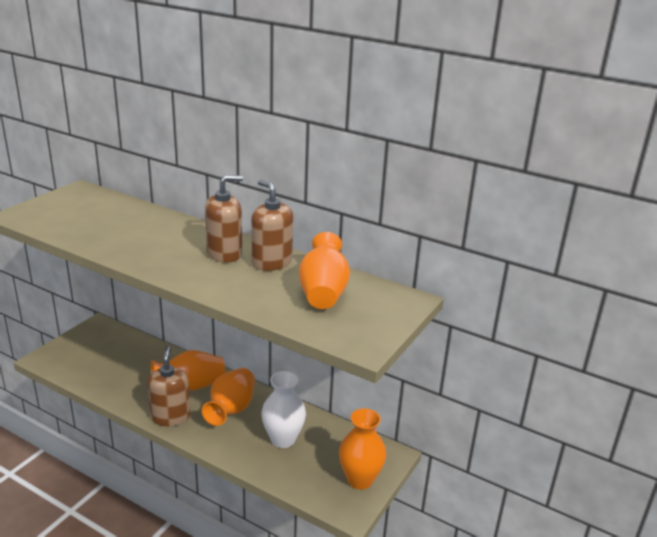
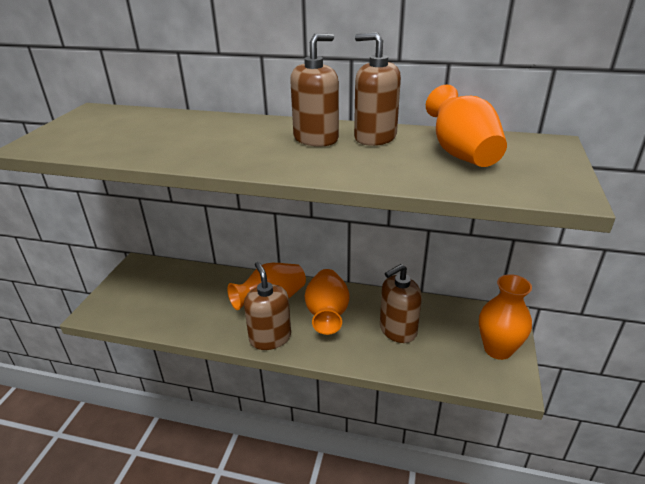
camera: 15 degrees left, 5 degrees up
white vase [261,371,306,448] -> brown soap dispenser [380,264,422,343]

